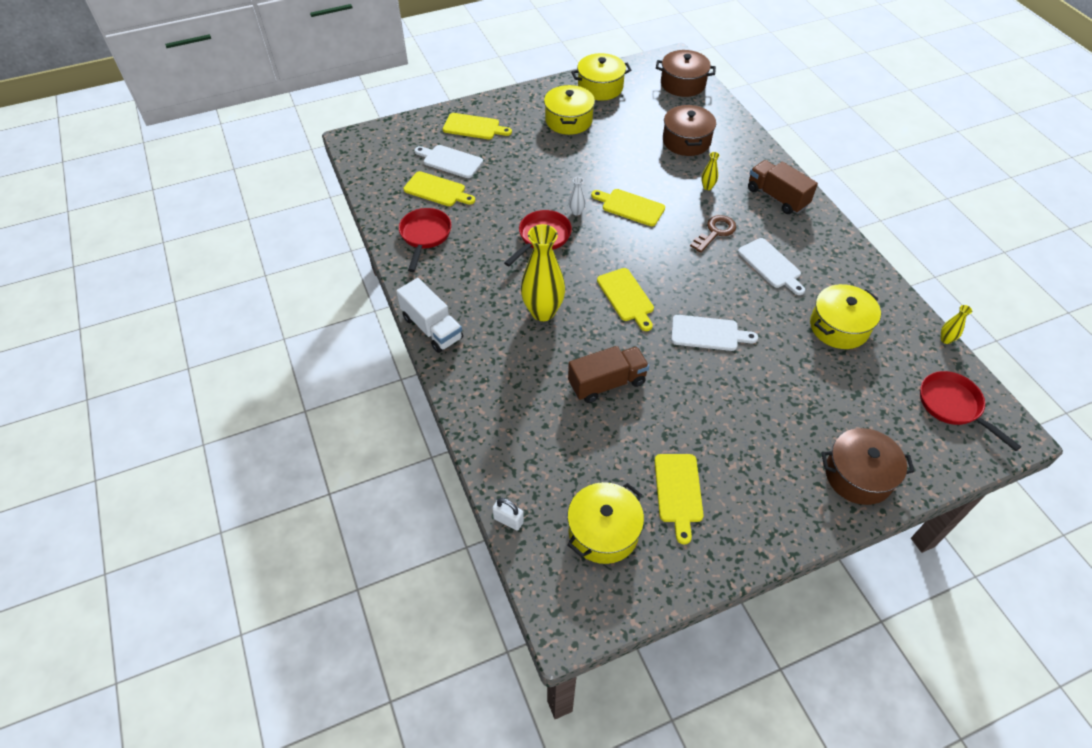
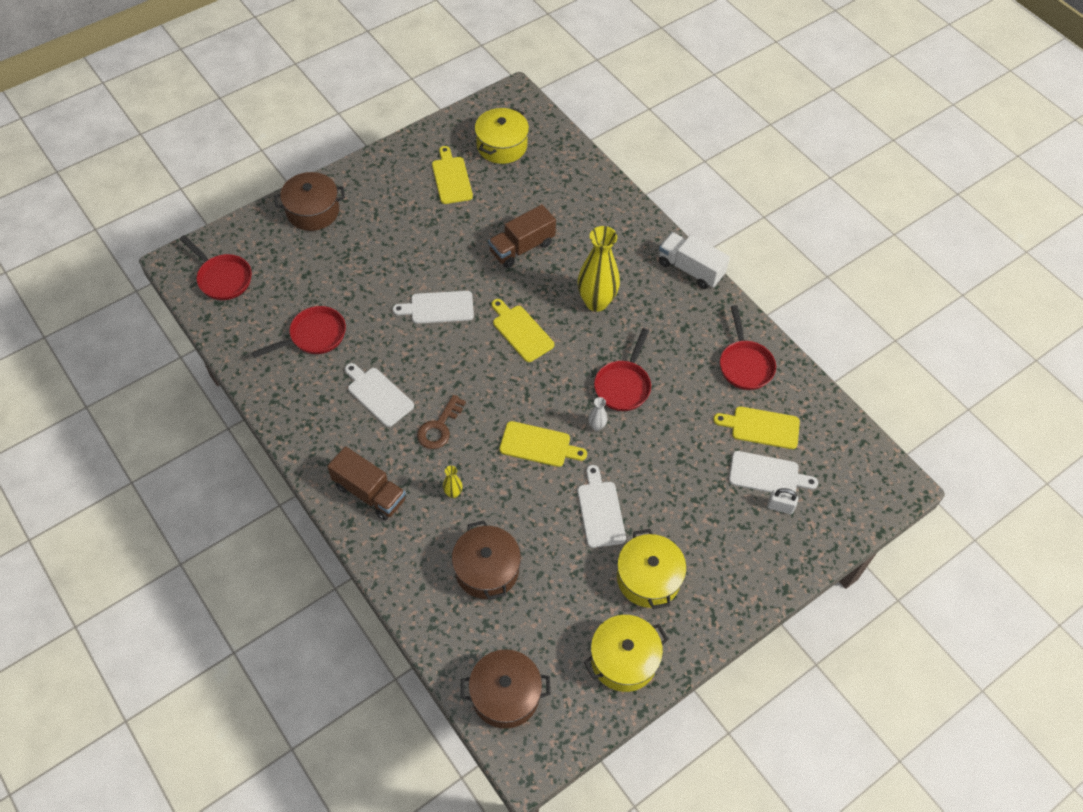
camera: 165 degrees right, 5 degrees up
yellow cutting board [443,113,512,139] -> none
white padlock [492,498,524,531] -> white padlock moved to [767,488,798,514]
yellow pot [810,284,881,349] -> red pan [252,306,346,358]
yellow vase [940,305,972,344] -> none
none -> white cutting board [577,465,626,548]

